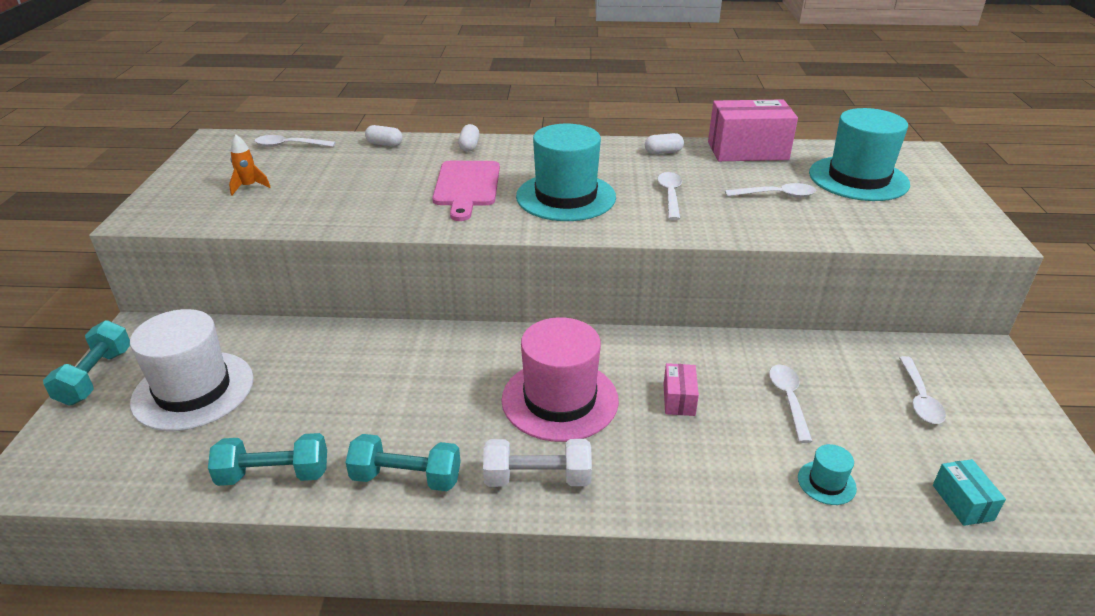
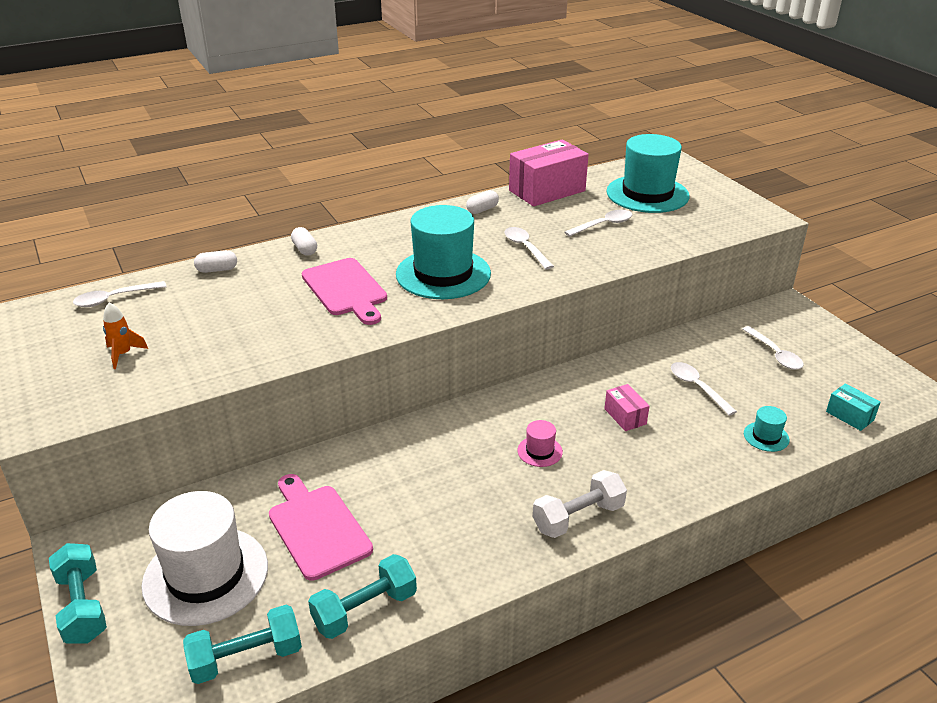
camera: 30 degrees left, 0 degrees up
turquoise dumbbell [346,434,461,491] -> turquoise dumbbell moved to [183,605,302,684]
pink hat [501,317,619,442] -> pink hat [517,420,563,467], size x0.43
none -> pink cutting board [269,474,373,581]

